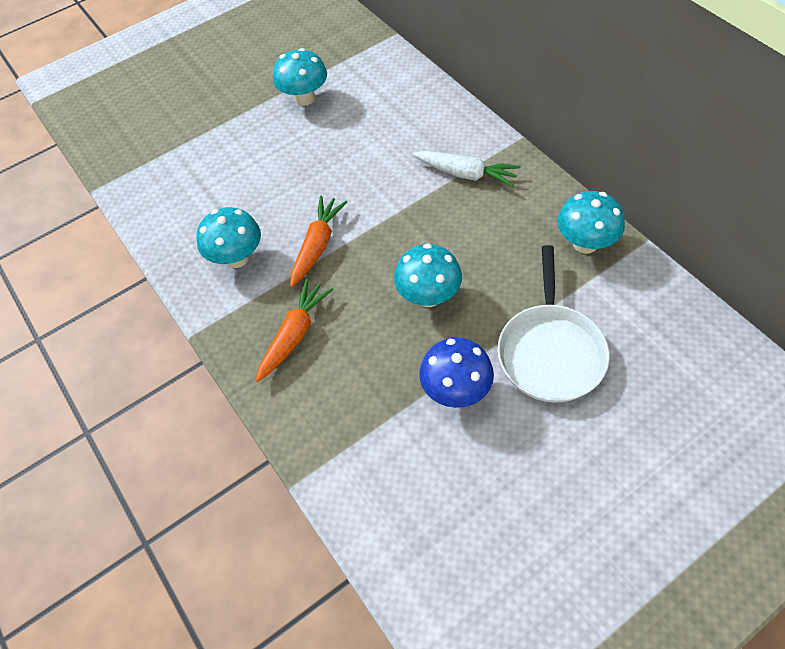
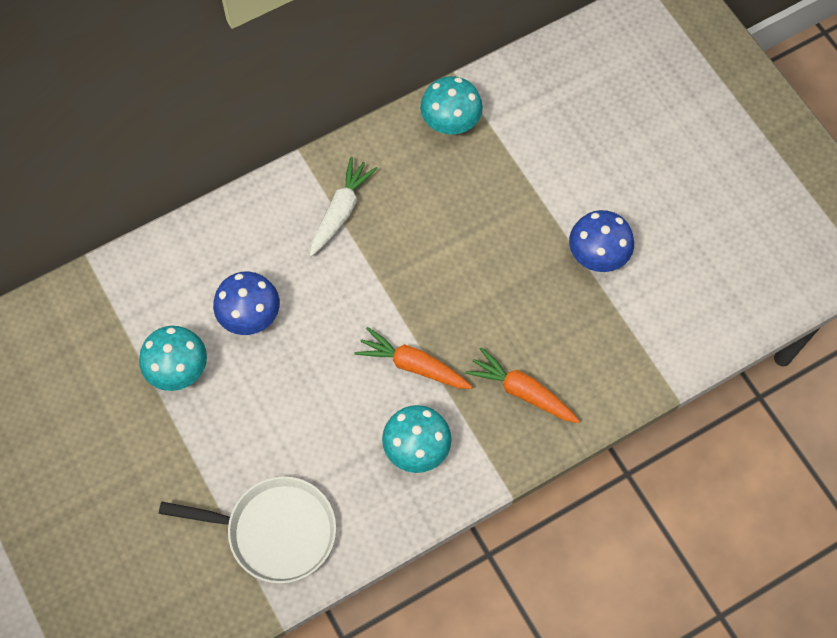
camera: 90 degrees left, 10 degrees up
turquoise mushroom [394,244,462,307] -> none
white pan [497,245,610,403] -> white pan moved to [159,476,336,584]
none -> blue mushroom [213,271,280,335]

